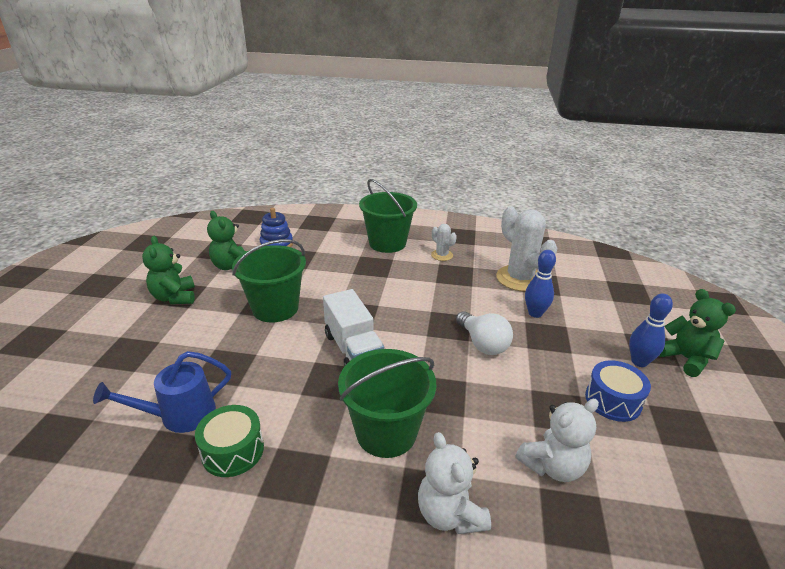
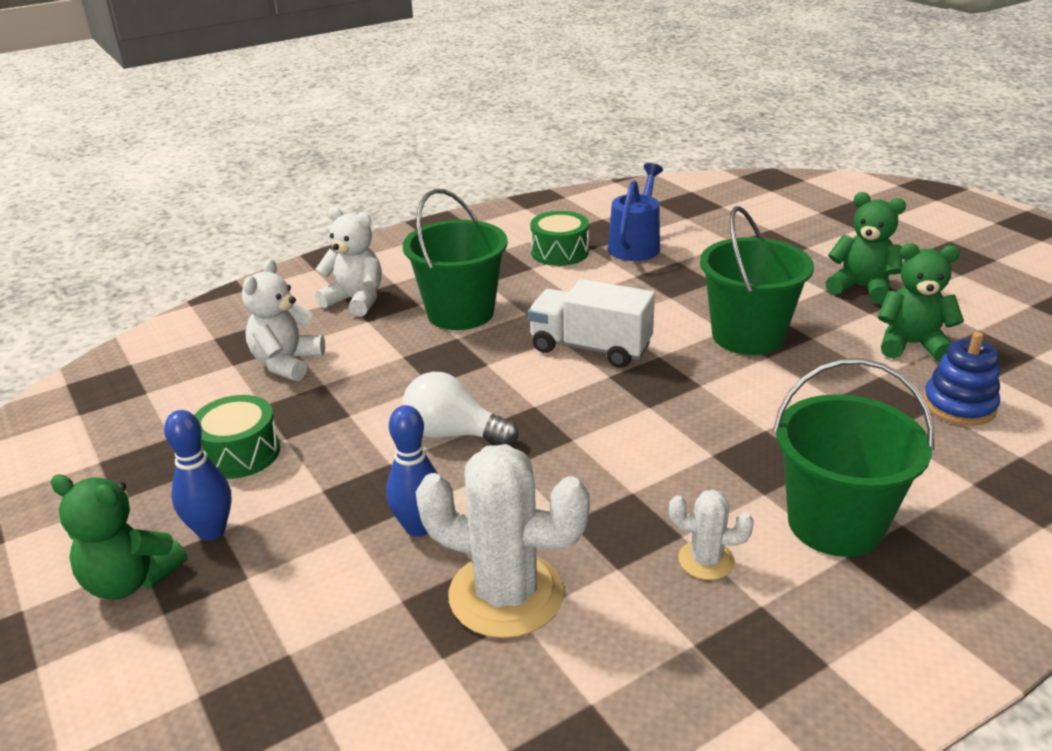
camera: 140 degrees right, 0 degrees up
blue drum [585,360,651,422] -> green drum [194,395,280,479]

